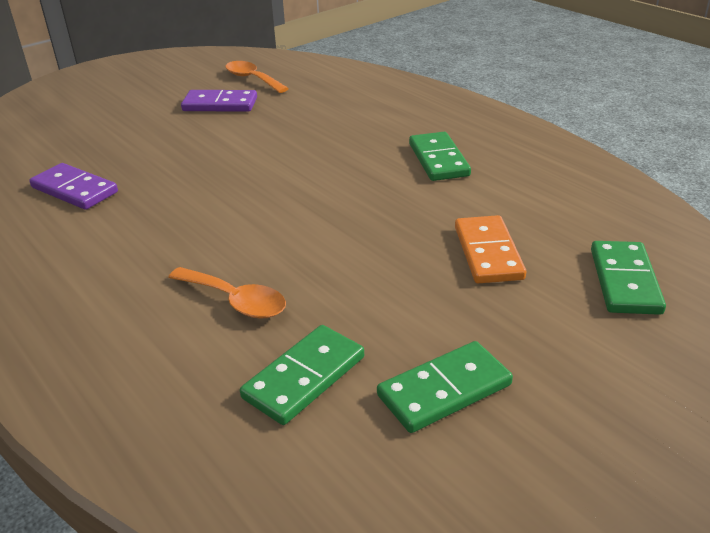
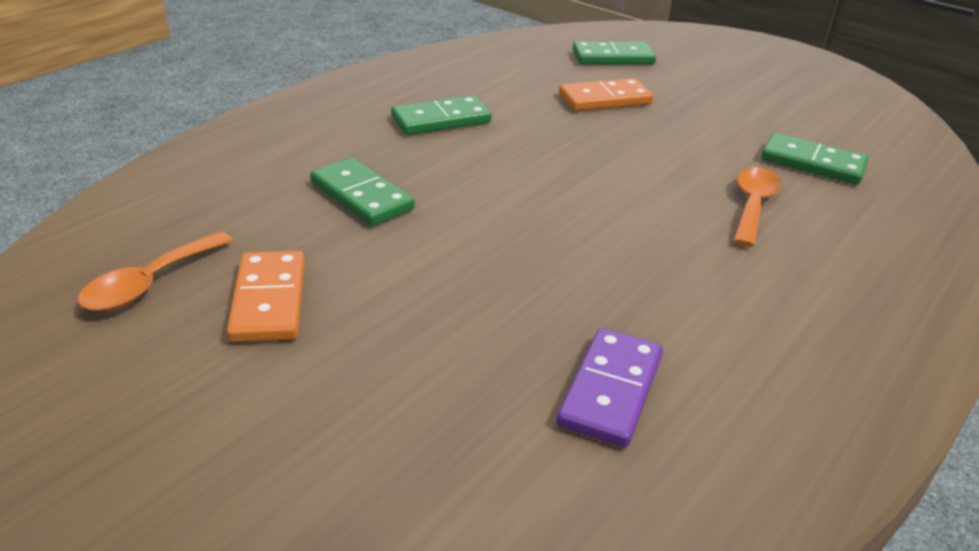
camera: 105 degrees left, 0 degrees up
purple domino [181,90,257,112] -> orange domino [226,251,305,342]
green domino [377,341,513,433] -> green domino moved to [310,158,415,226]

